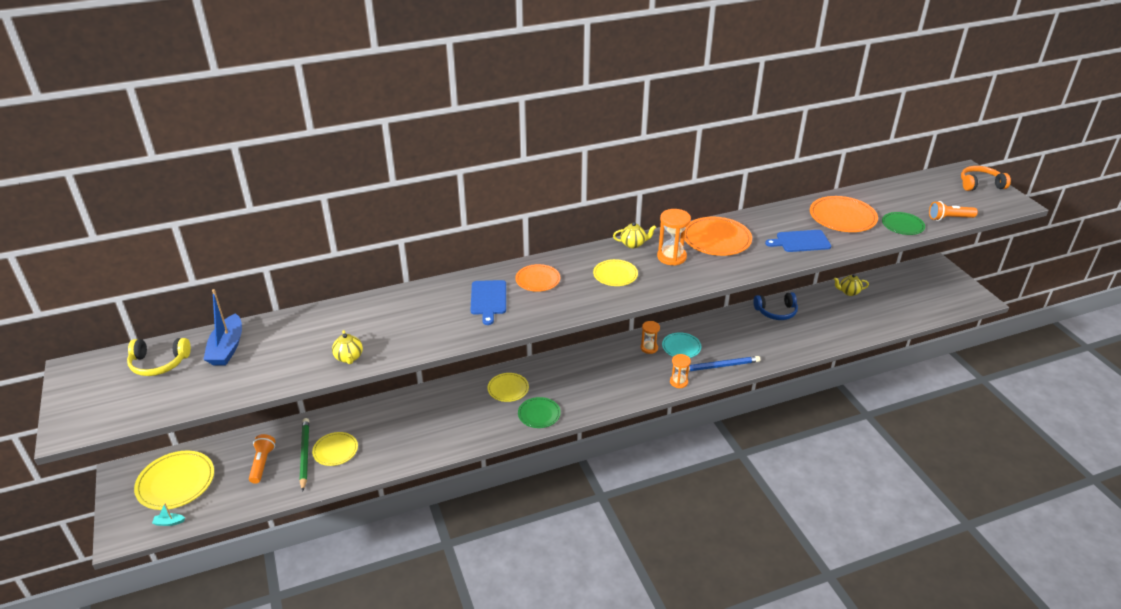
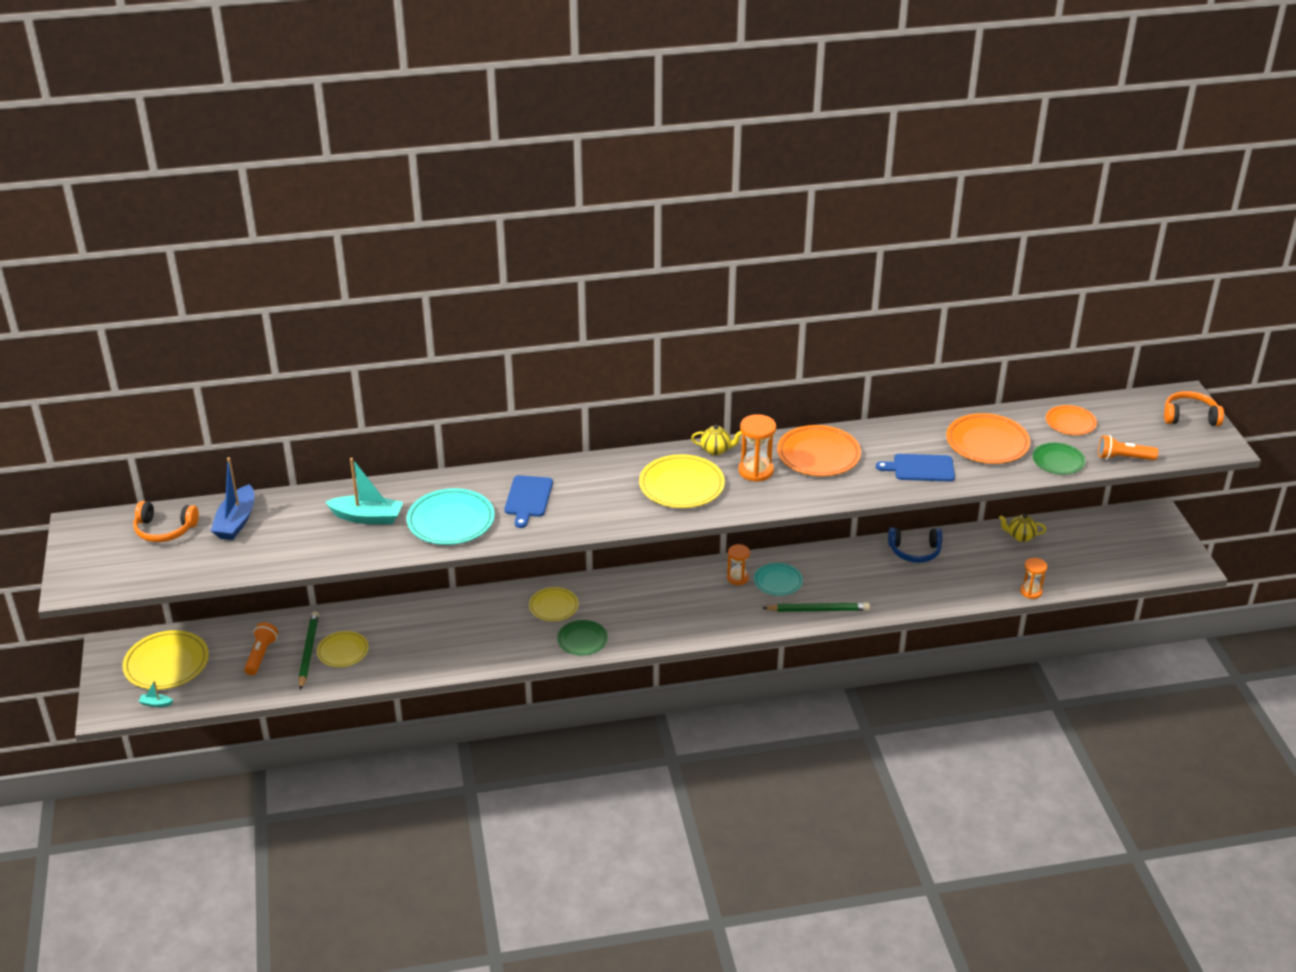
camera: 10 degrees right, 0 degrees up
yellow headphones [127,338,191,376] -> orange headphones [133,501,199,542]
yellow teapot [332,330,363,364] -> none
orange plate [515,264,560,292] -> orange plate moved to [1046,405,1097,435]
yellow plate [593,259,638,286] -> yellow plate [639,454,725,508], size x1.62
orange hourglass [670,354,691,388] -> orange hourglass moved to [1020,558,1047,599]
blue pencil [683,356,760,371] -> green pencil [763,603,870,612]
none -> turquoise boat [325,458,403,524]
none -> turquoise plate [406,488,495,545]

